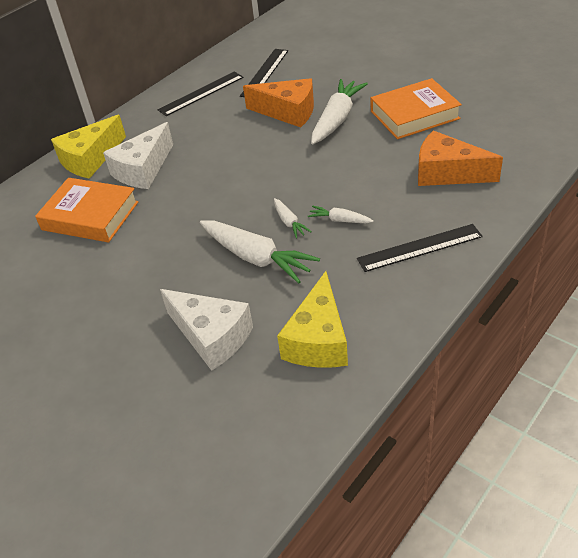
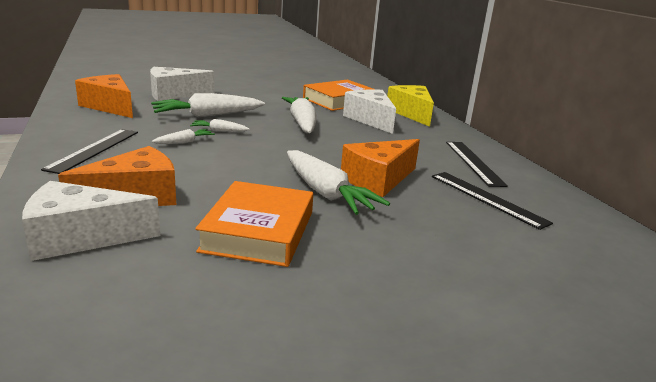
camera: 115 degrees right, 20 degrees down
yellow cheese [277,271,348,368] -> orange cheese [75,74,133,118]
none -> white cheese [22,181,160,261]
none -> white carrot [282,97,316,133]

